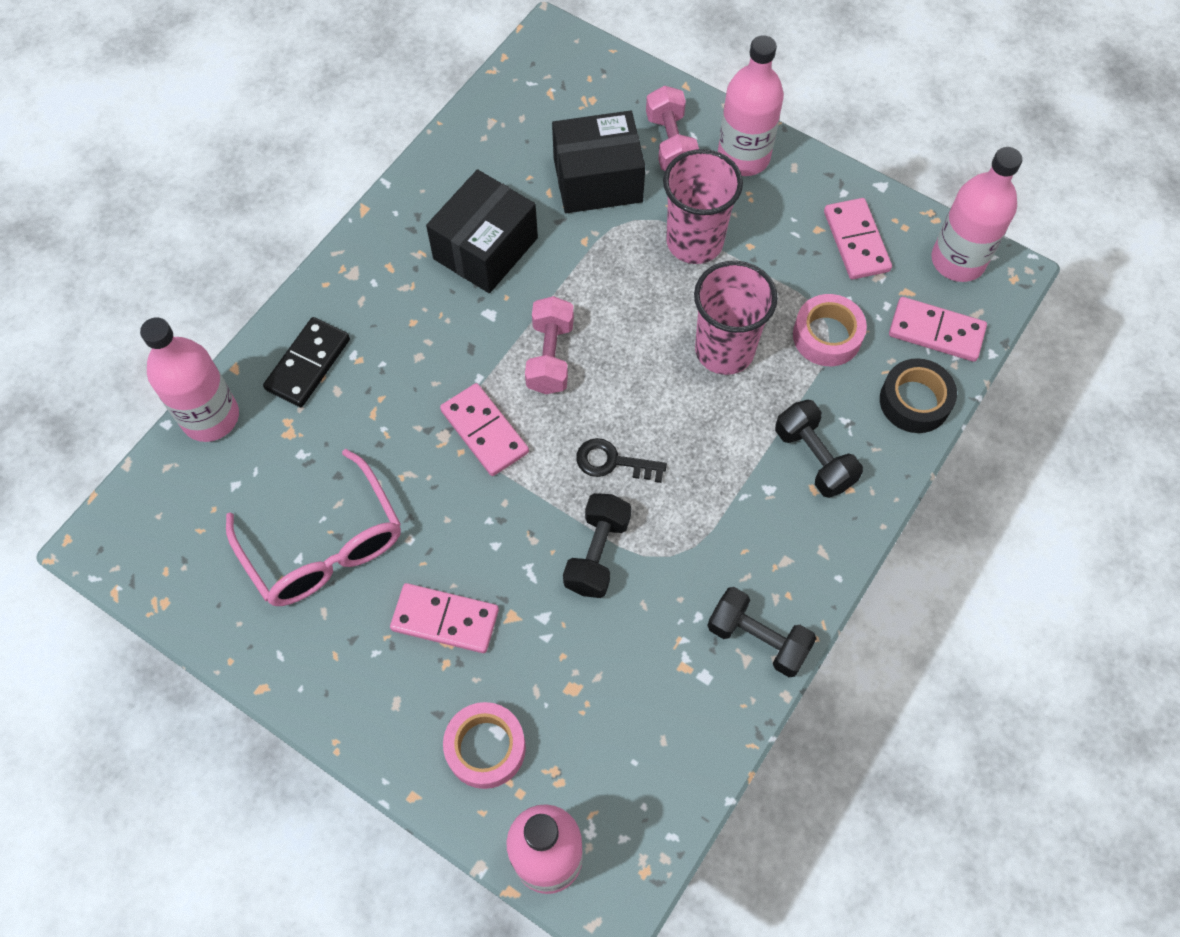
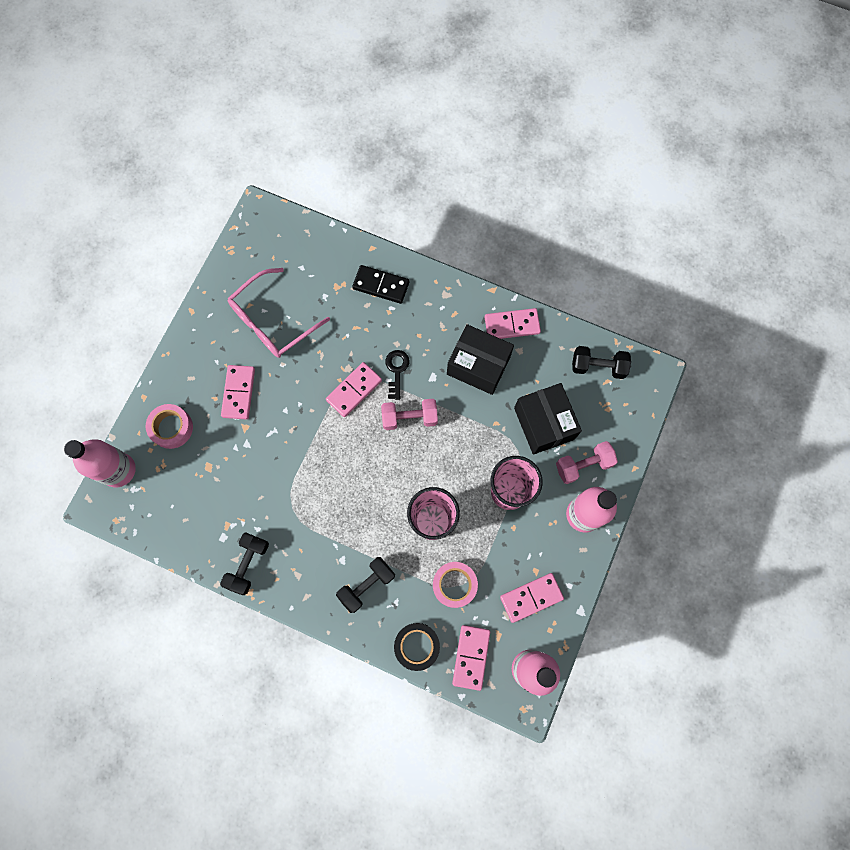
camera: 80 degrees right, 10 degrees up
pink bottle [140,317,239,442] -> none
black dumbbell [563,493,631,598] -> black dumbbell moved to [572,346,631,379]
black key [576,438,667,483] -> black key moved to [385,350,409,400]
none -> pink domino [485,308,541,339]

